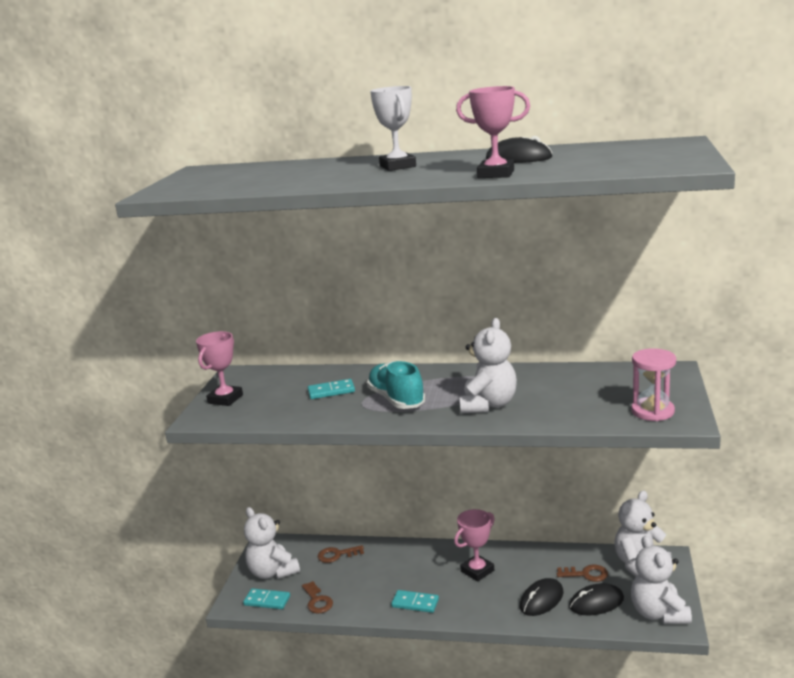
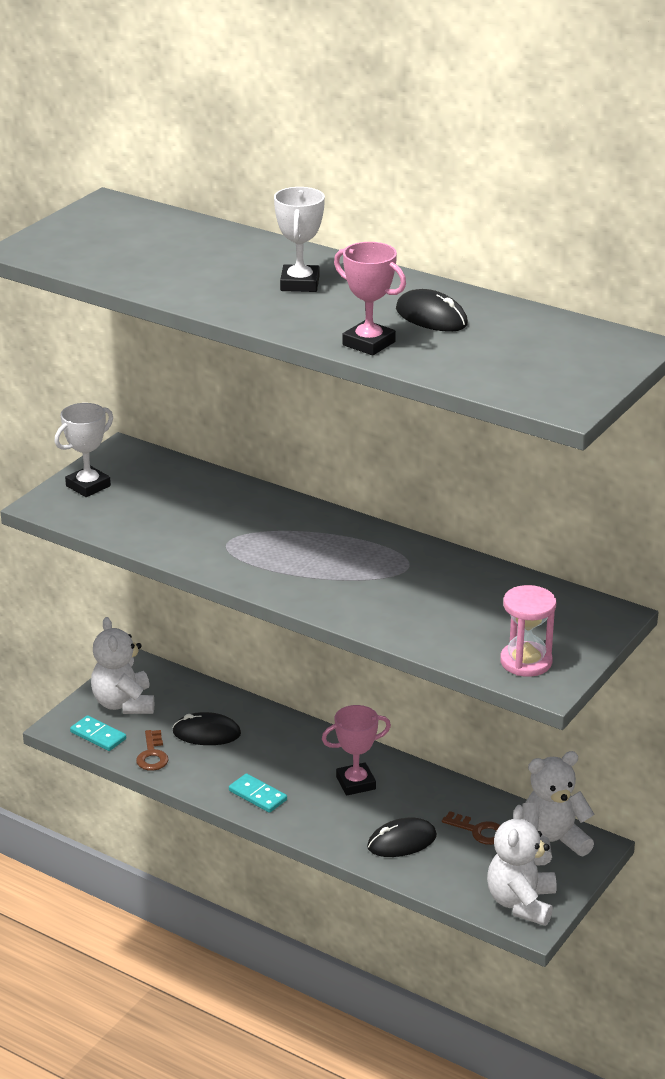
camera: 20 degrees right, 10 degrees up
pink trophy [196,331,243,406] -> white trophy [54,403,113,497]
turquoise domino [308,379,355,399] -> none
brown key [318,545,364,563] -> none
turquoise shoe [367,361,425,409] -> none
white teddy bear [459,318,517,414] -> none
black mouse [569,583,624,615] -> black mouse moved to [172,712,241,745]

